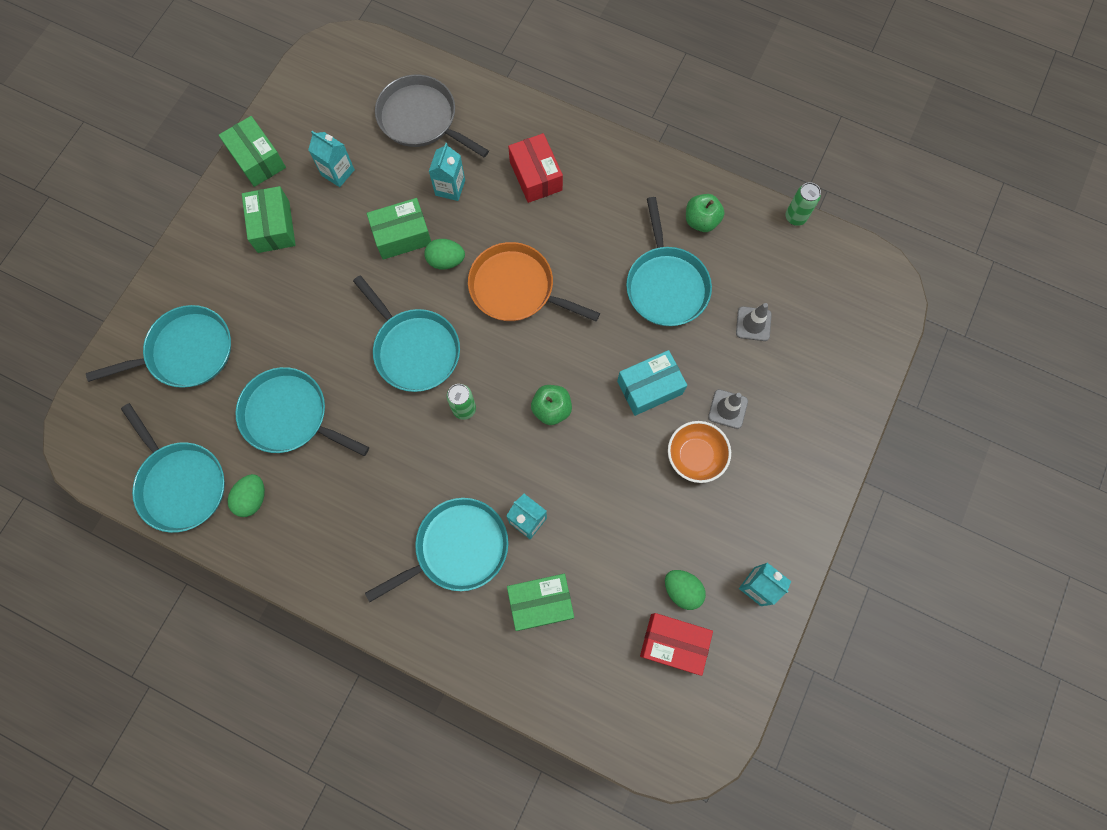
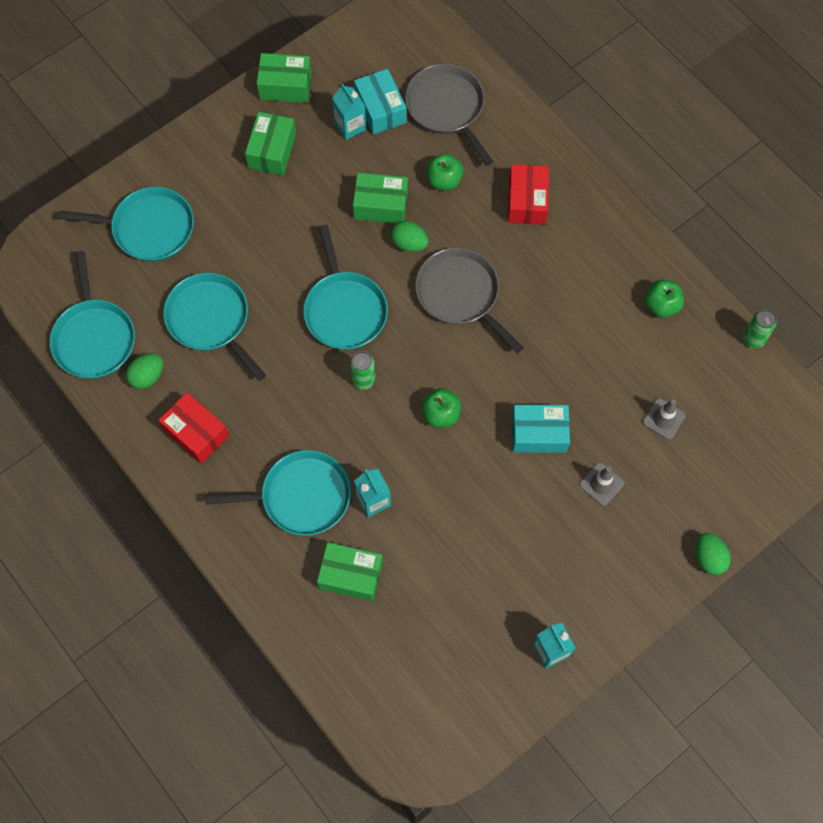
camera: 25 degrees right, 5 degrees down
green box [219,116,286,187] -> green box turned 75 degrees counterclockwise [257,53,312,103]
turquoise carton [429,143,465,201] -> green apple [426,154,463,190]
orange pan [468,242,600,321] -> grey pan [415,248,524,353]
turquoise pan [626,197,712,326] -> none
red box [640,613,713,676] -> red box moved to [158,392,229,464]
green egg [665,570,706,610] -> green egg moved to [696,533,731,575]
orange bowl [668,421,731,483] -> none
none -> turquoise box [354,69,407,135]

